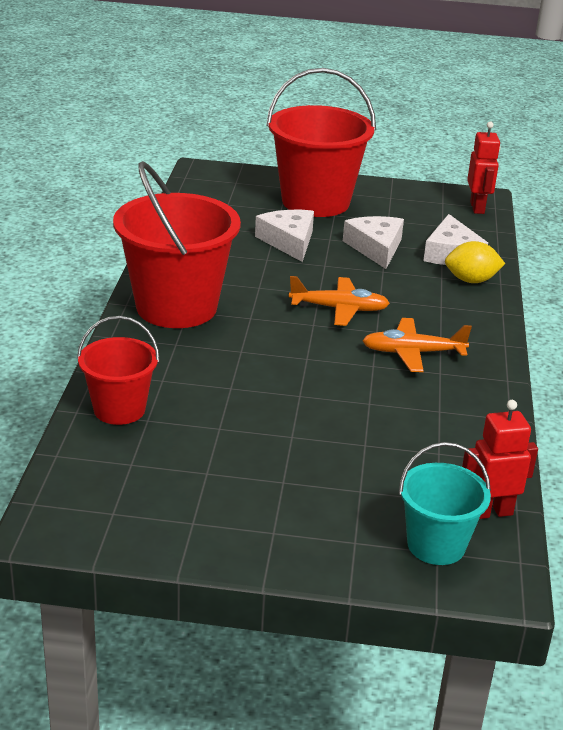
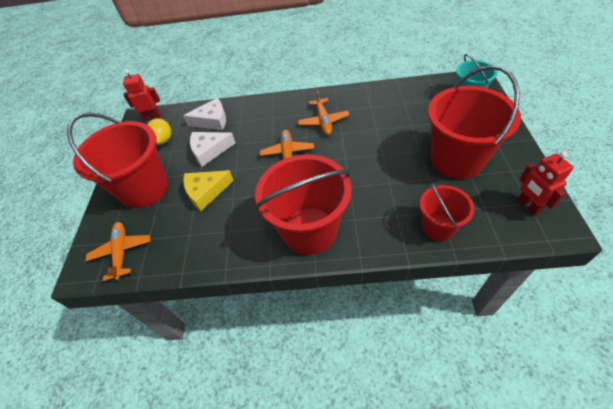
camera: 90 degrees left, 20 degrees up
white cheese [255,210,314,262] -> yellow cheese [183,170,234,211]
yellow lemon [445,241,505,283] -> yellow lemon moved to [147,118,171,145]
red robot [462,400,538,519] -> red robot moved to [517,152,574,216]
none -> orange plane [86,222,150,281]
none -> red bucket [428,65,521,179]

